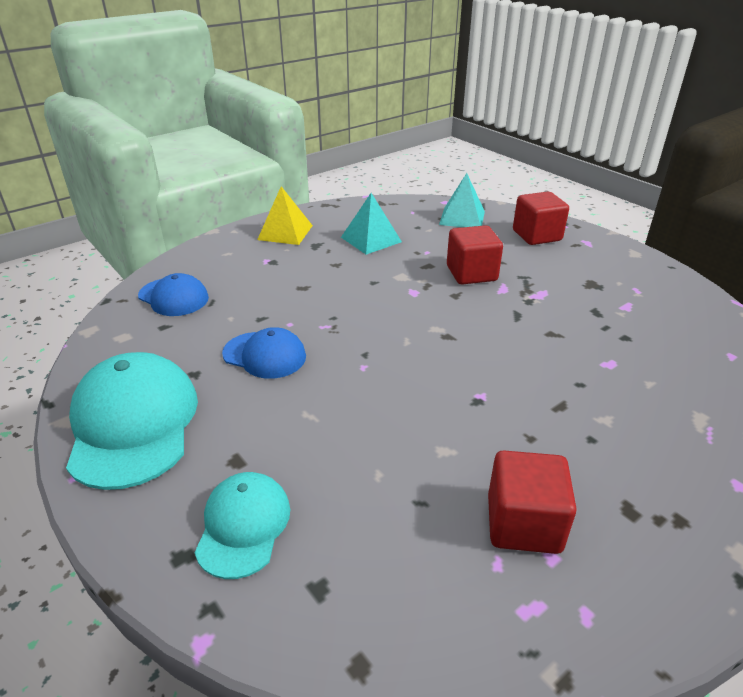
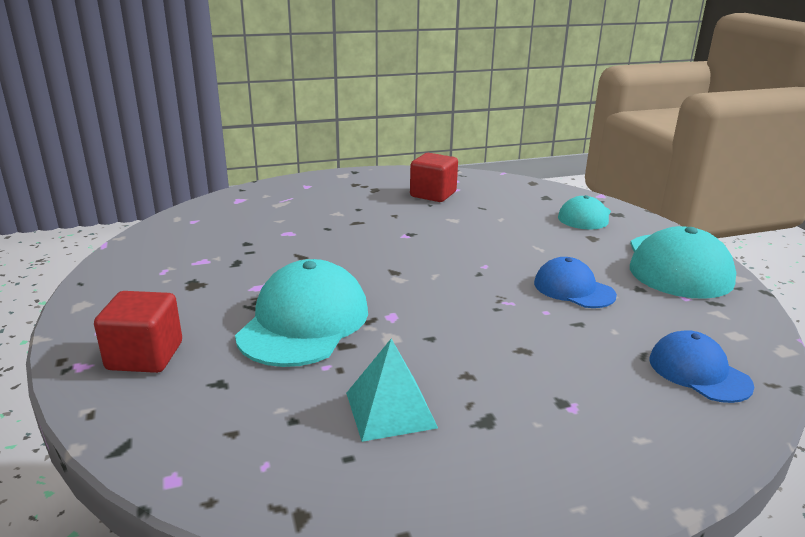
camera: 160 degrees left, 10 degrees down
yellow pyramid [257,186,313,245] -> none
turquoise pyramid [439,173,485,227] -> none
red cube [447,225,503,285] -> turquoise cap [235,259,368,367]

